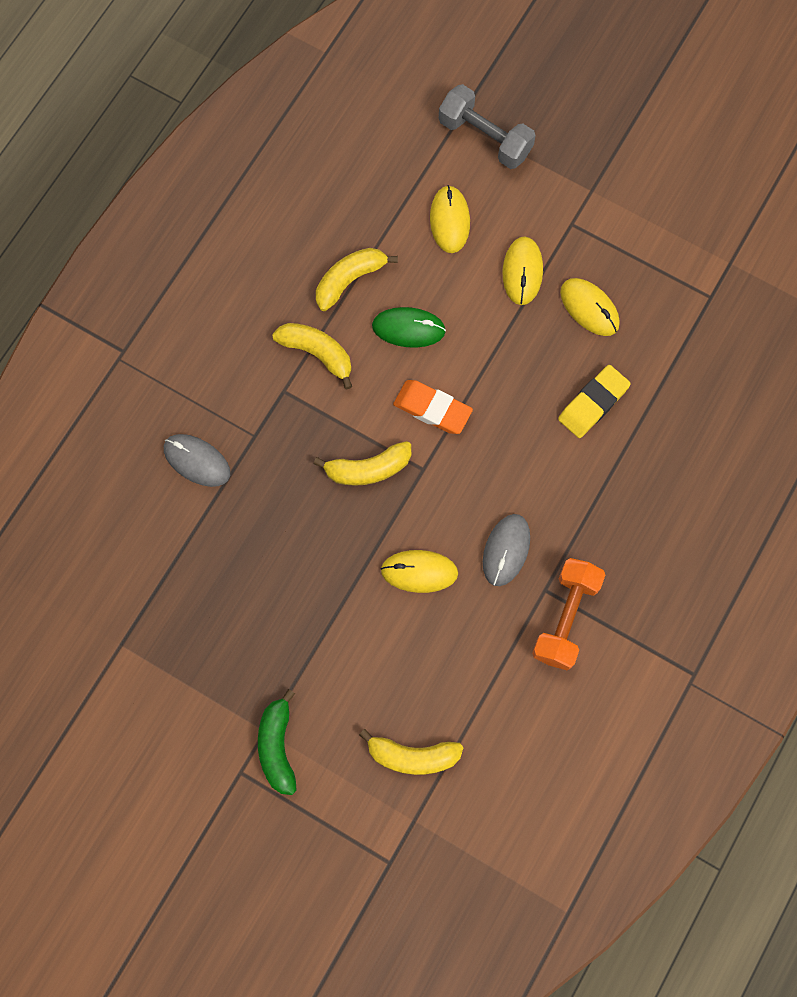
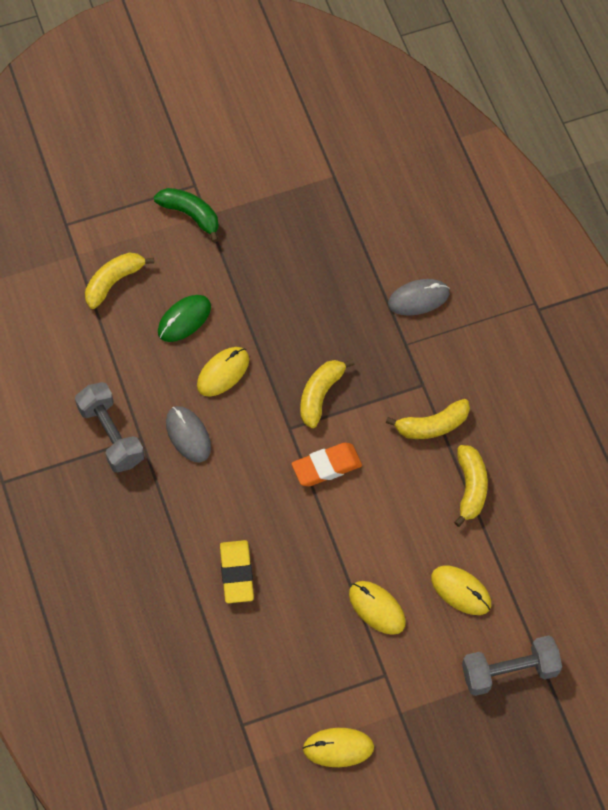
camera: 130 degrees right, 10 degrees down
green mouse [372,307,446,348] -> green mouse moved to [158,295,211,342]
orange dumbbell [532,558,605,671] -> grey dumbbell [75,382,145,473]
yellow mouse [560,278,620,336] -> yellow mouse moved to [303,728,374,767]

